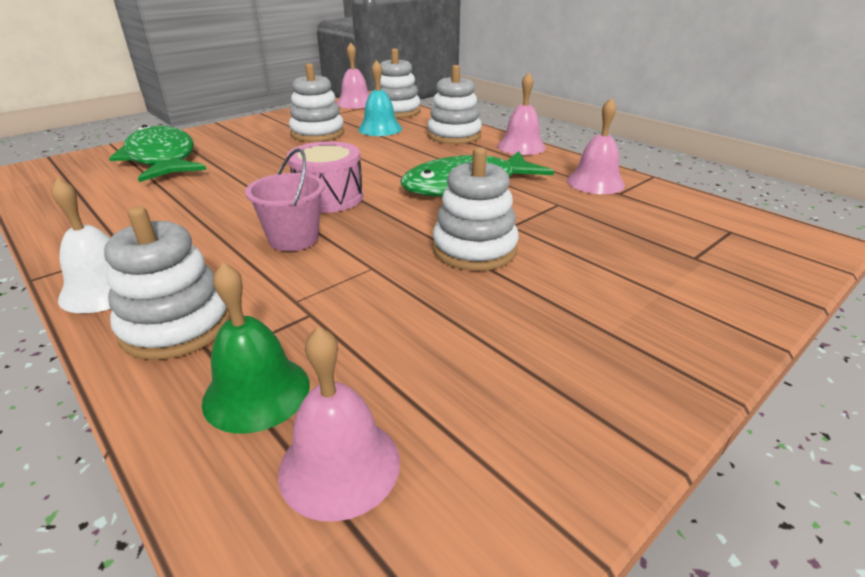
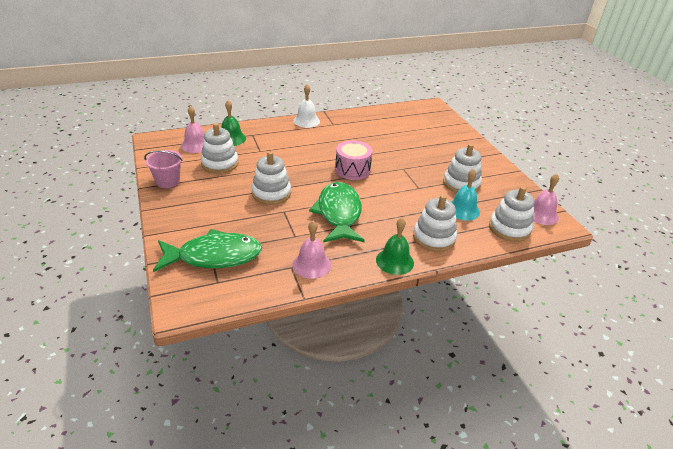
camera: 110 degrees right, 5 degrees up
white stacking toy [104,206,231,360] -> white stacking toy moved to [201,123,238,174]
green fish [109,125,206,182] -> green fish moved to [153,229,262,272]
pink bucket [245,148,325,251] -> pink bucket moved to [144,150,183,188]
pink bell [498,72,546,155] -> green bell [376,218,414,275]

